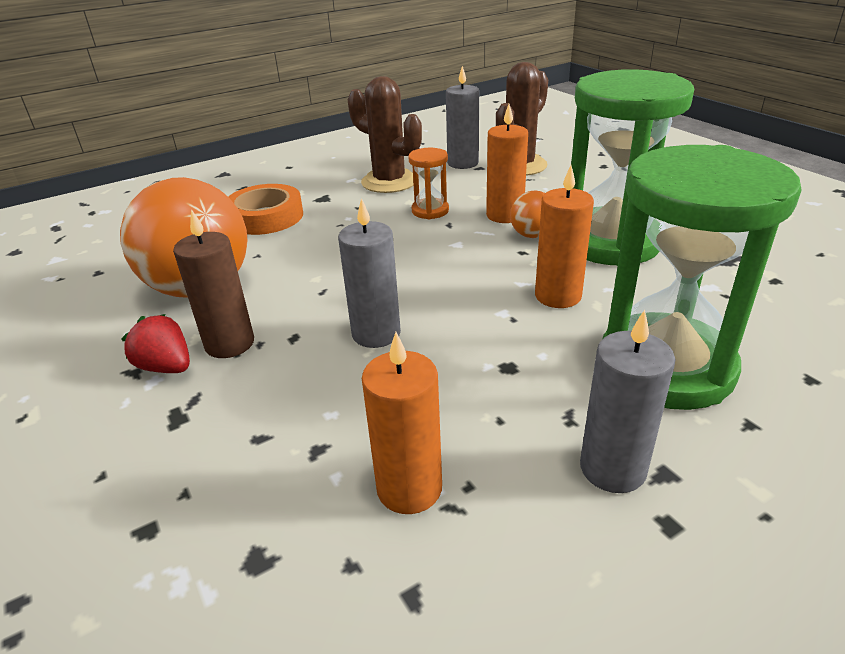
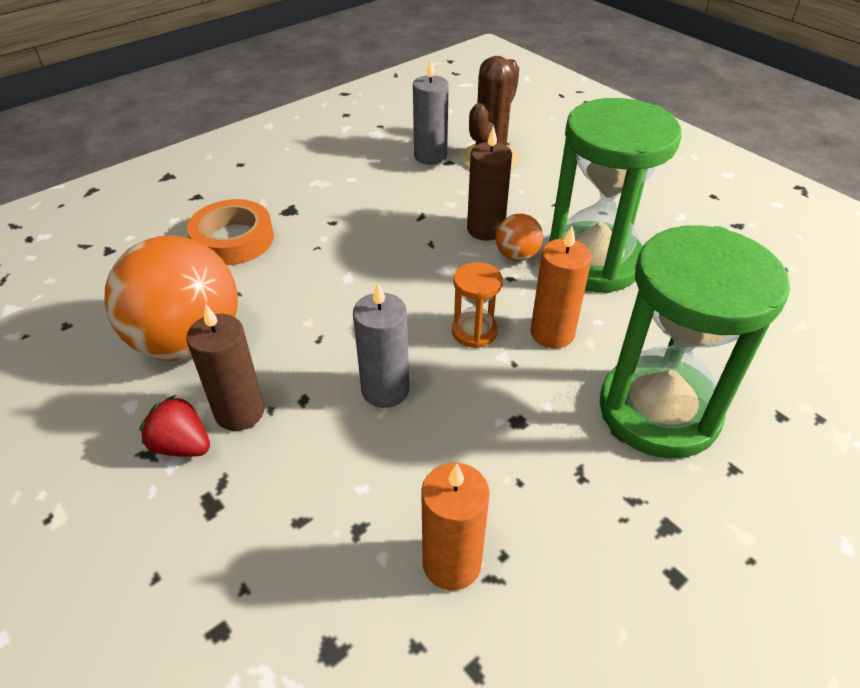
camera: 10 degrees left, 10 degrees up
brown cactus [348,76,422,193] -> none
orange hourglass [408,148,449,219] -> orange hourglass moved to [452,262,503,348]
orange candle [486,104,528,223] -> brown candle [467,126,512,241]
grey candle [580,310,676,493] -> none

